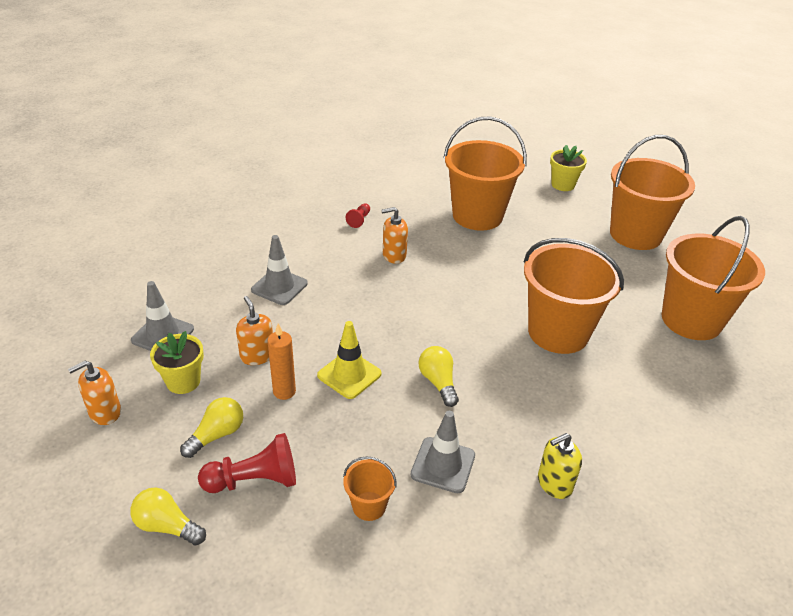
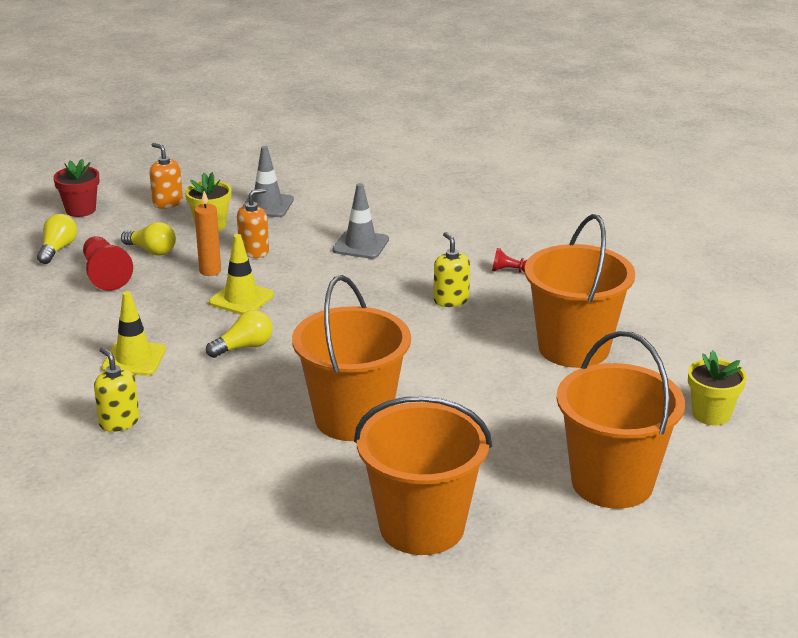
camera: 80 degrees right, 10 degrees down
orange bucket [343,456,397,521] -> none
orange soap dispenser [381,207,408,264] -> yellow soap dispenser [434,232,470,307]
grey traffic cone [411,411,475,493] -> yellow traffic cone [102,291,166,376]
none -> red flower pot [53,159,99,217]

